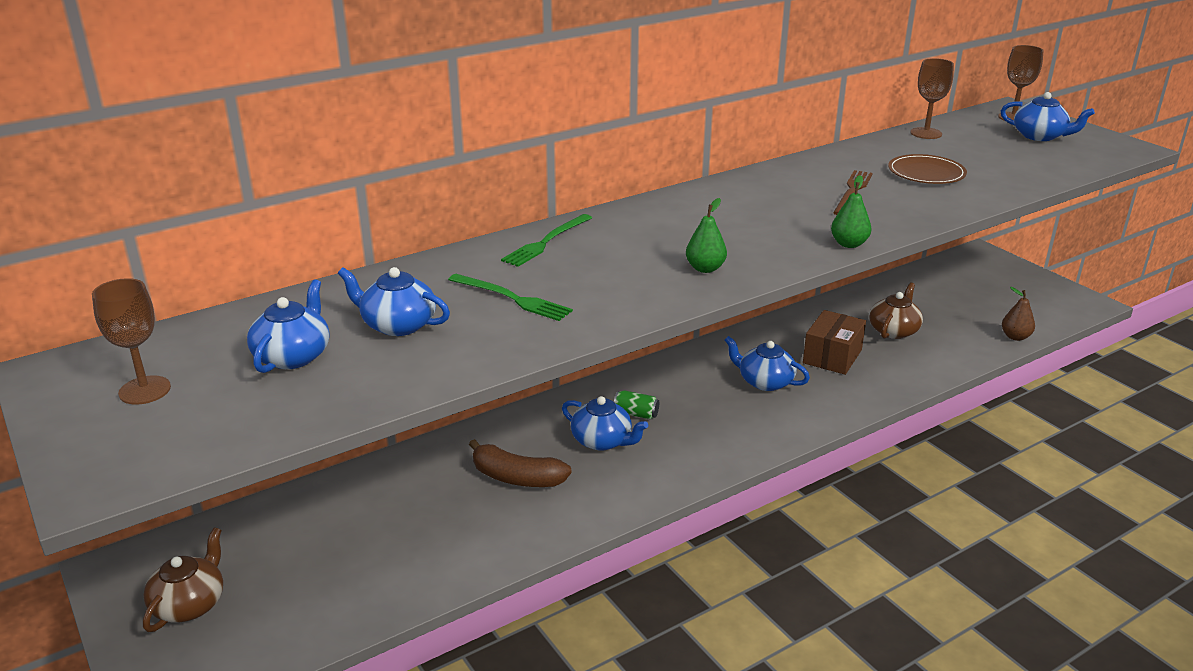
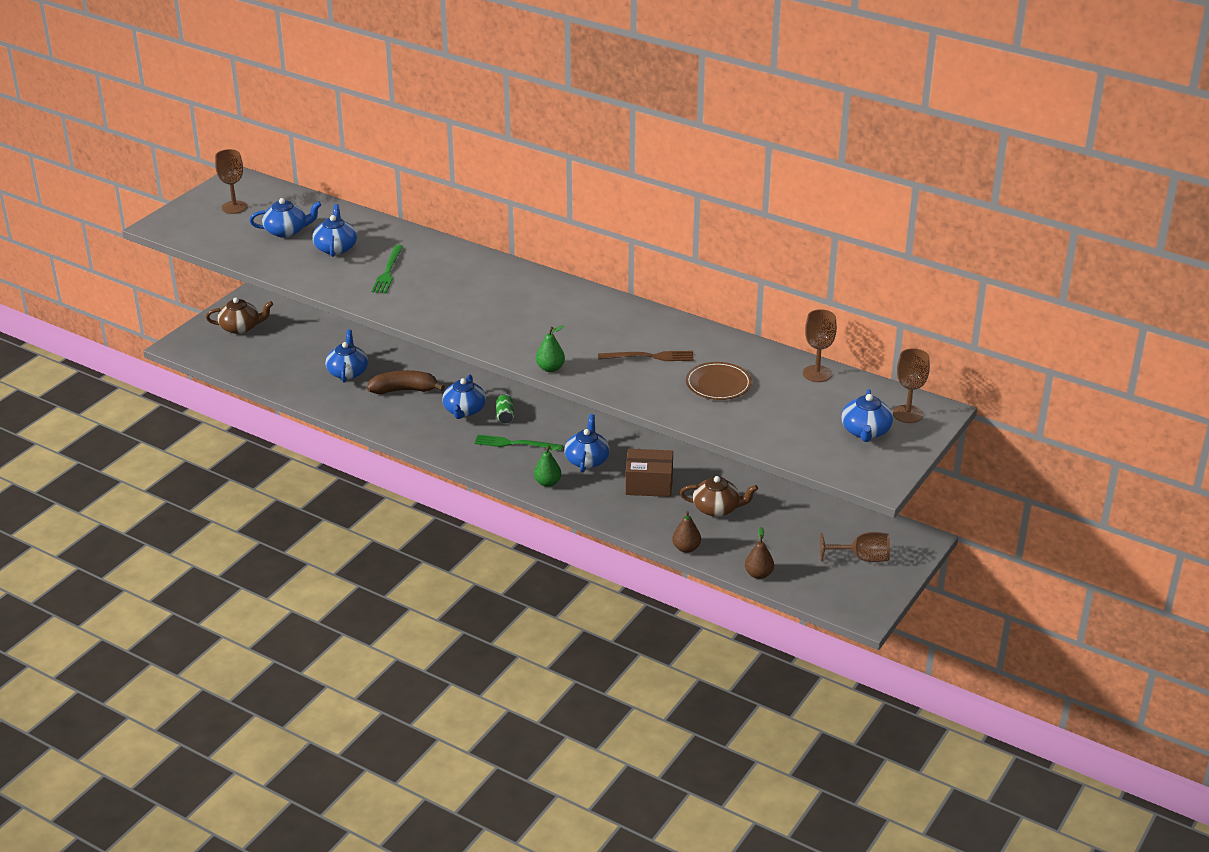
camera: 65 degrees right, 5 degrees up
brown banana [469,439,572,487] -> brown banana turned 90 degrees clockwise [367,370,445,394]
green fork [501,214,592,267] -> green fork moved to [474,435,563,451]
green pear [686,198,727,273] -> green pear moved to [534,446,561,487]
none -> blue teapot [326,329,368,383]
none -> brown pear [672,511,701,553]
none -> brown goblet [820,532,890,562]

